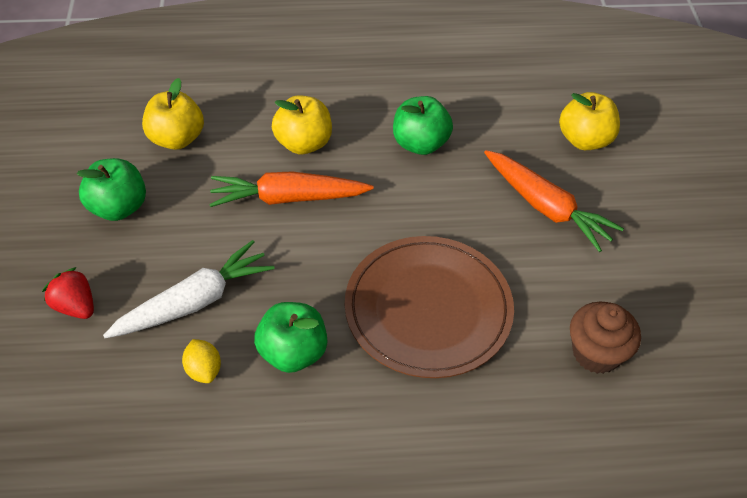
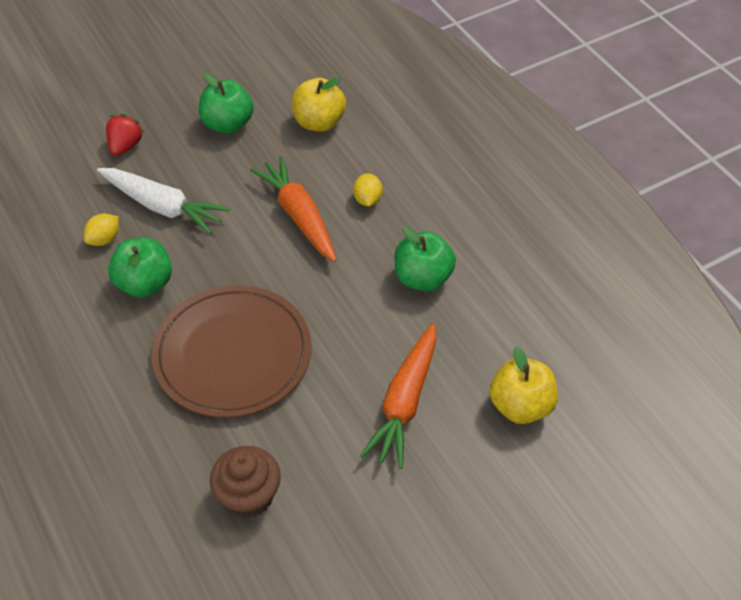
camera: 65 degrees right, 0 degrees up
yellow apple [272,95,332,154] -> yellow lemon [353,173,382,206]

